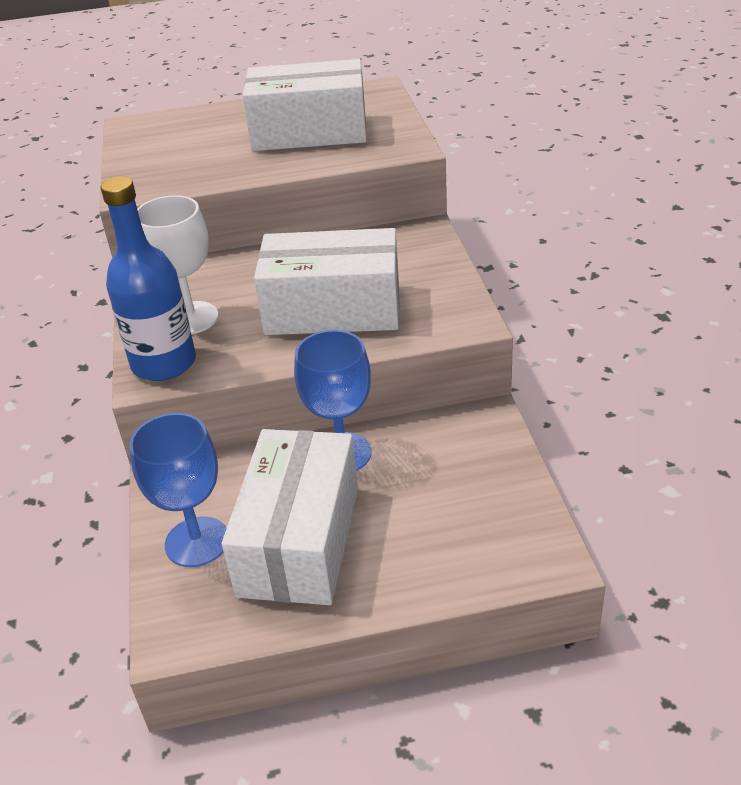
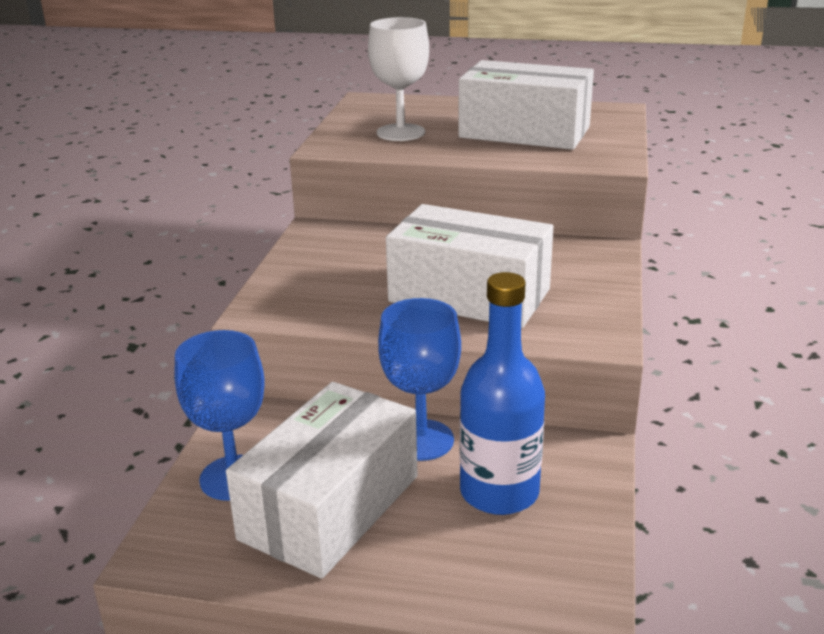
camera: 20 degrees right, 10 degrees down
blue bottle [101,177,196,381] -> blue bottle moved to [460,272,545,515]
white goblet [137,195,219,334] -> white goblet moved to [368,17,429,141]

